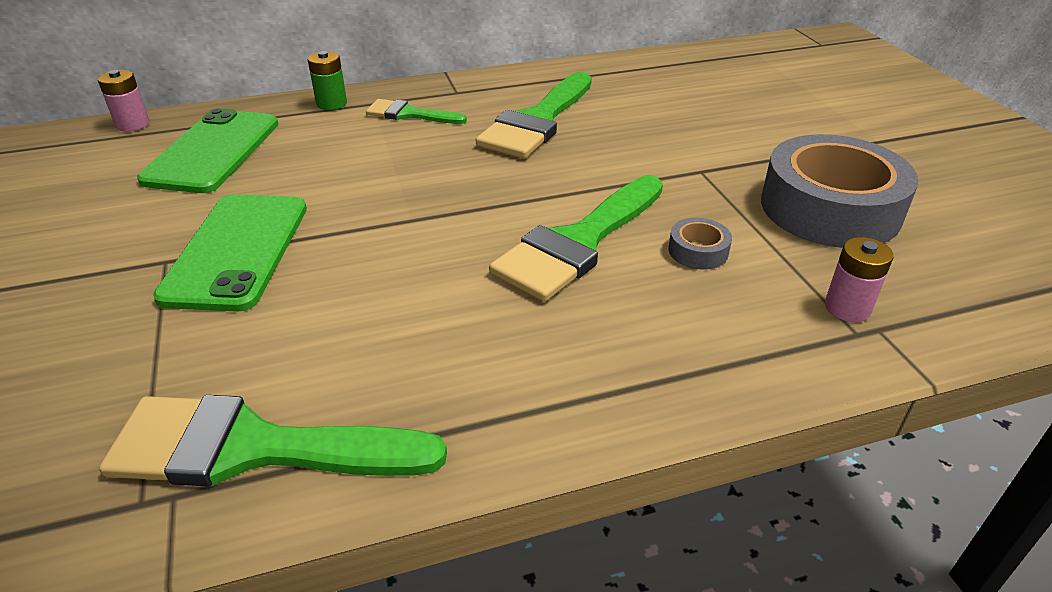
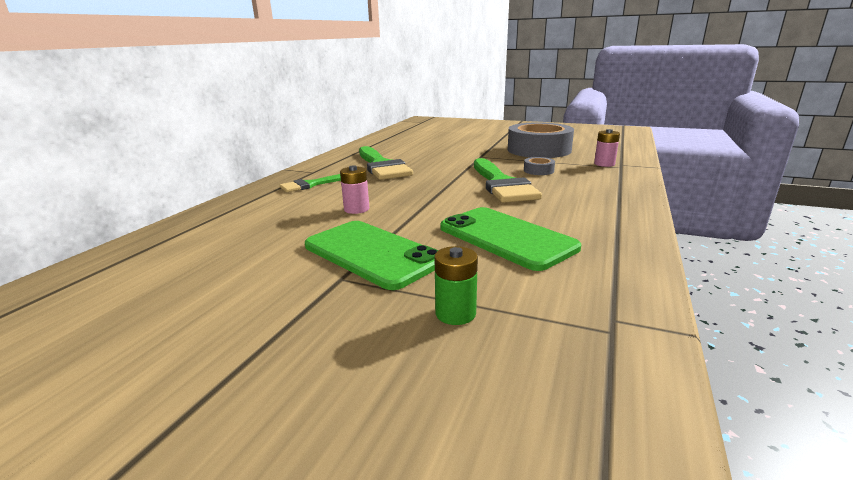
camera: 50 degrees left, 15 degrees down
pink battery [98,70,150,132] -> pink battery moved to [340,165,369,214]
green brush [99,395,447,487] -> none
green phone [137,108,279,193] -> green phone moved to [440,207,581,271]
green battery [308,51,347,110] -> green battery moved to [435,246,478,325]

